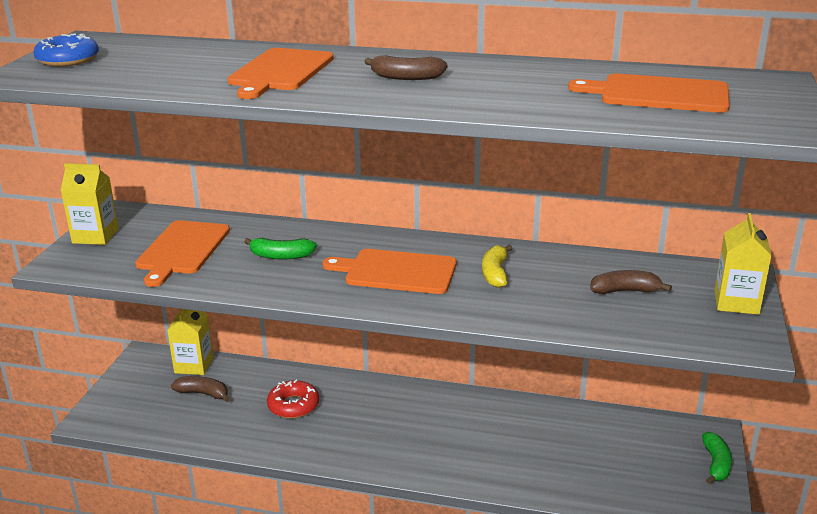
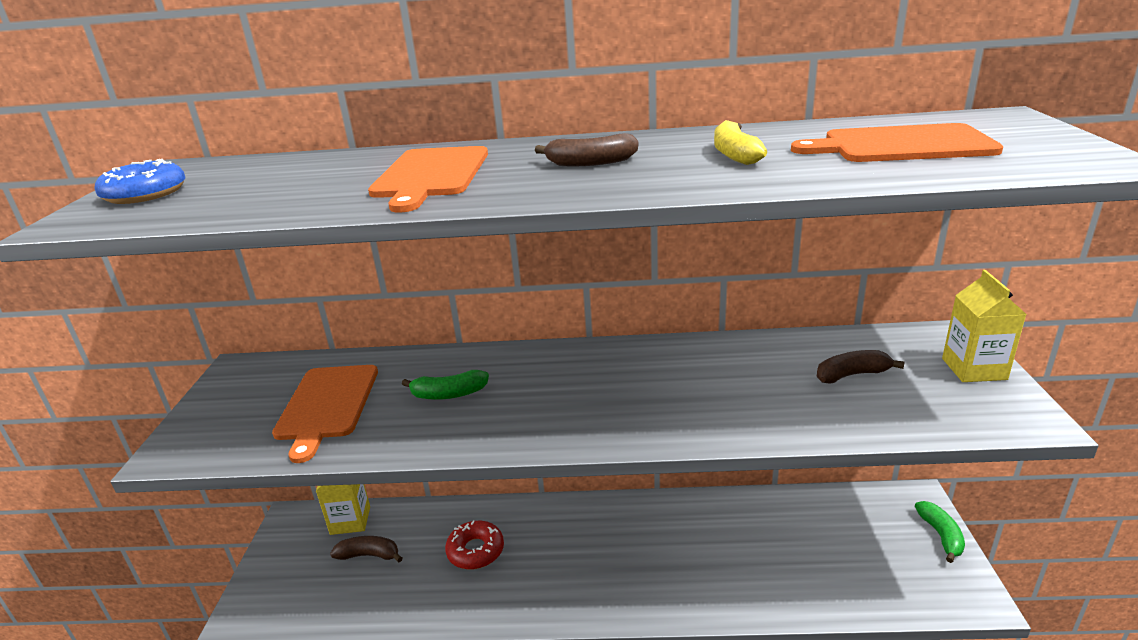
camera: 10 degrees left, 0 degrees up
yellow carton [60,163,119,245] -> none
orange cutting board [322,249,457,294] -> none
yellow banana [482,245,513,288] -> yellow banana moved to [714,120,767,165]

